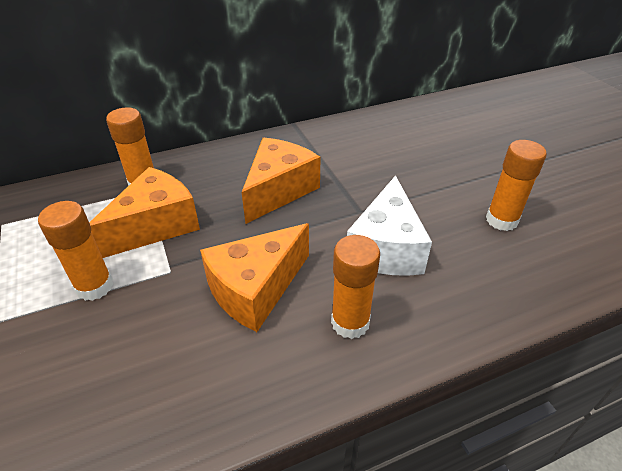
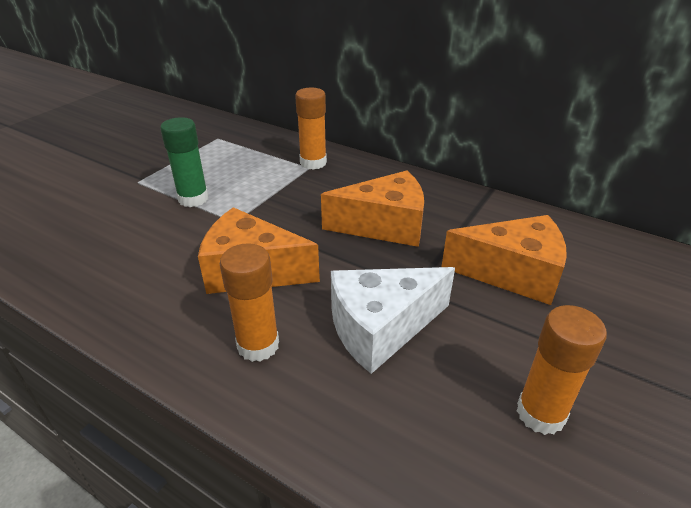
camera: 55 degrees right, 5 degrees down
orange glue stick [38,201,114,301] -> green glue stick [160,117,208,207]
orange cheese [89,167,200,258] -> orange cheese moved to [441,215,567,305]

